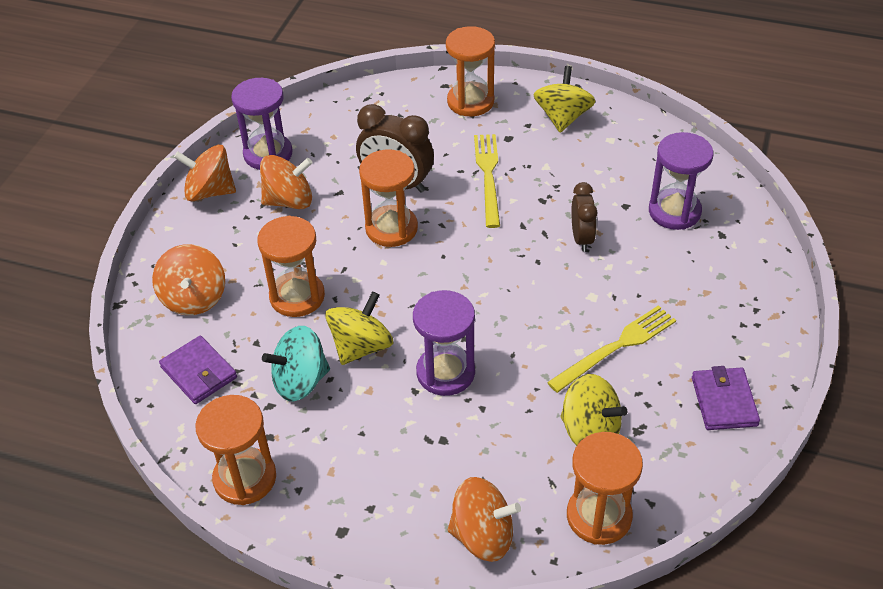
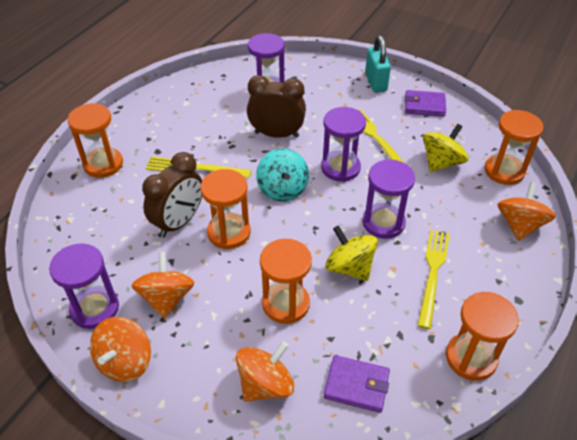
camera: 80 degrees left, 0 degrees up
orange spinning top [152,244,225,315] -> orange spinning top turned 45 degrees counterclockwise [236,341,295,402]
purple wallet [159,335,237,404] -> purple wallet turned 45 degrees clockwise [324,355,390,413]
turquoise spinning top [262,326,330,401] -> turquoise spinning top moved to [256,148,309,202]
yellow spinning top [534,66,595,133] -> none
brown clock [571,182,598,252] -> brown clock [247,75,306,138], size x1.60
none -> purple hourglass [321,107,366,182]
none -> turquoise padlock [365,35,391,92]
none -> yellow fork [417,230,450,329]

